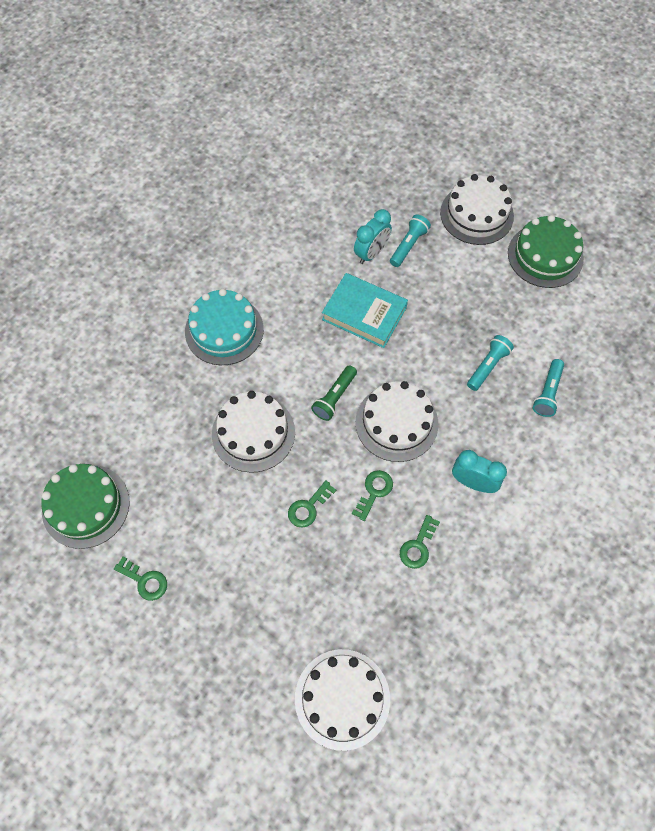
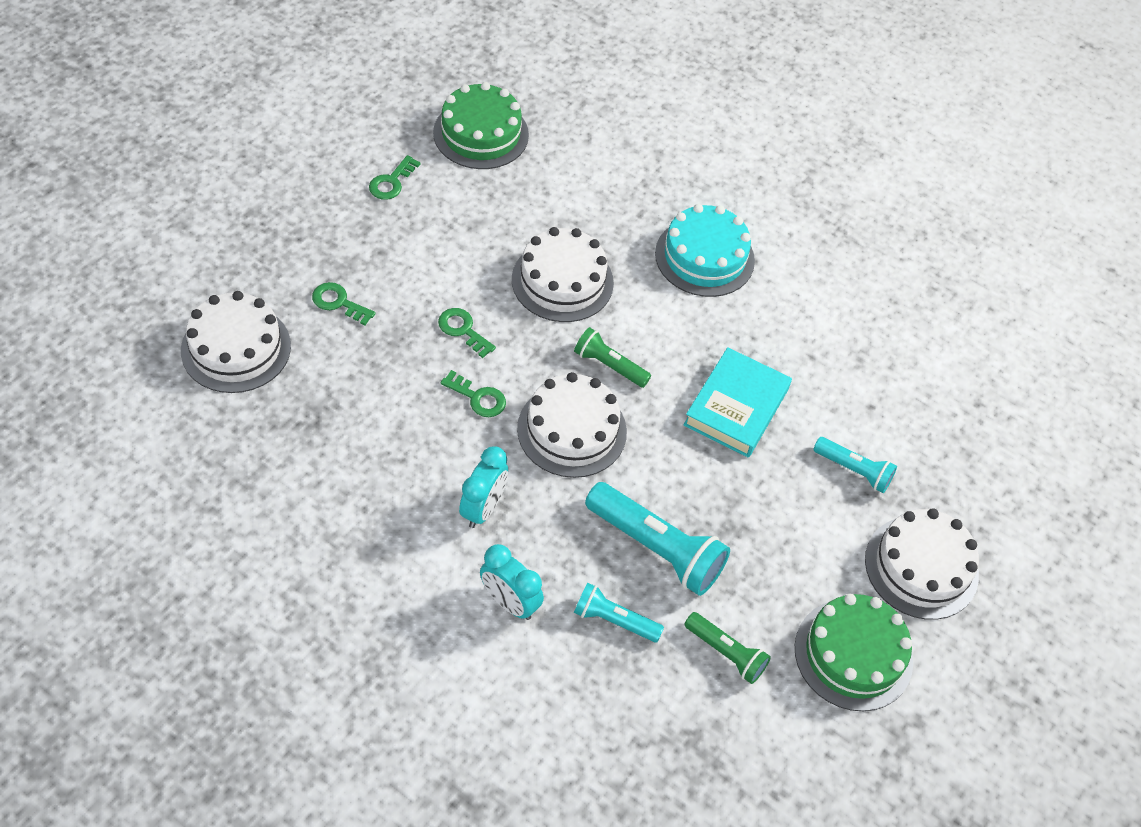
camera: 85 degrees right, 10 degrees down
turquoise clock [354,209,392,264] -> turquoise clock moved to [480,544,544,620]
green key [400,515,440,569] -> green key moved to [312,282,376,325]
turquoise flashlight [467,335,514,391] -> turquoise flashlight [585,482,730,596], size x1.74
none -> green flashlight [684,612,771,684]

